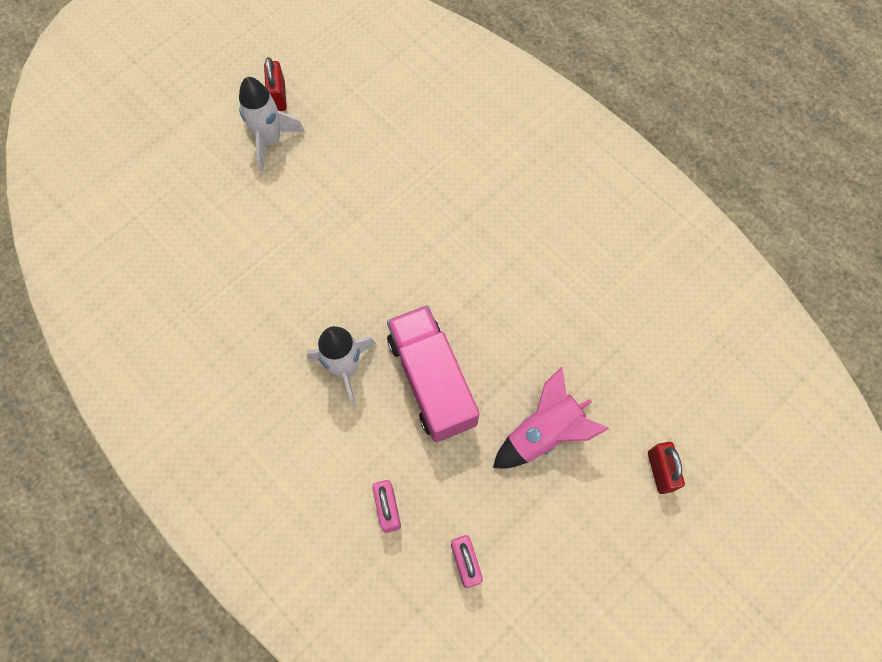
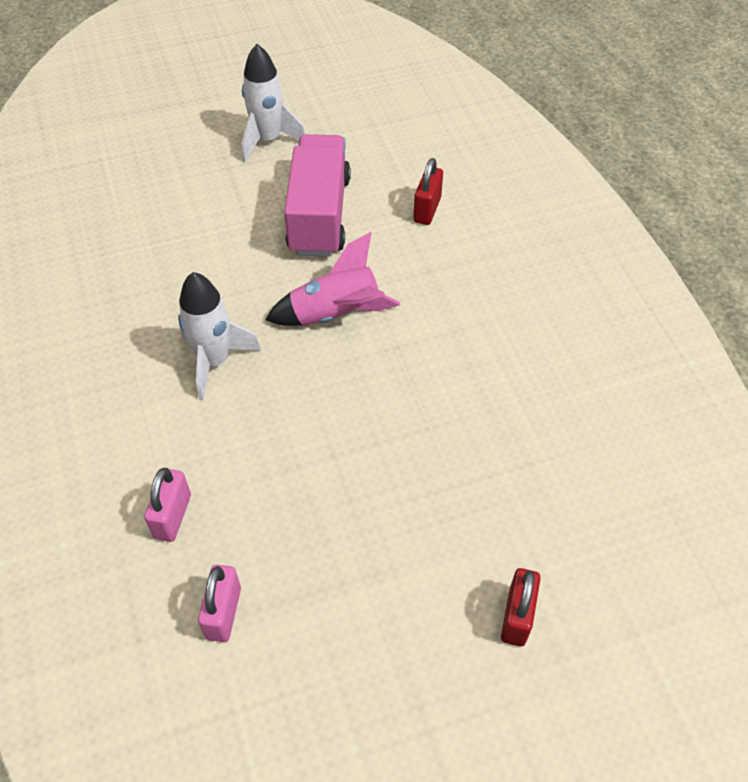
camera: 25 degrees right, 15 degrees down
red padlock [264,57,287,111] -> red padlock moved to [413,158,443,225]
pink truck [387,305,480,443] -> pink truck moved to [284,134,351,257]
pink rocket [493,366,609,468] -> pink rocket moved to [265,232,400,326]

